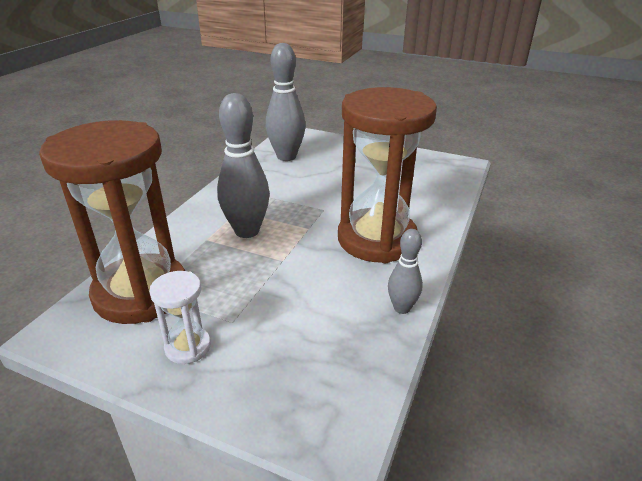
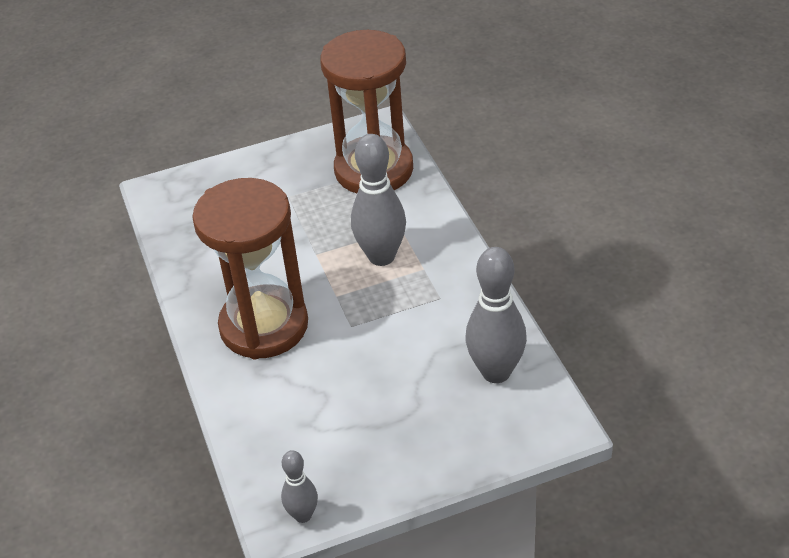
camera: 140 degrees right, 10 degrees up
white hourglass [149,271,211,364] -> none
grey bowling pin [388,229,423,314] -> grey bowling pin moved to [281,450,318,523]

